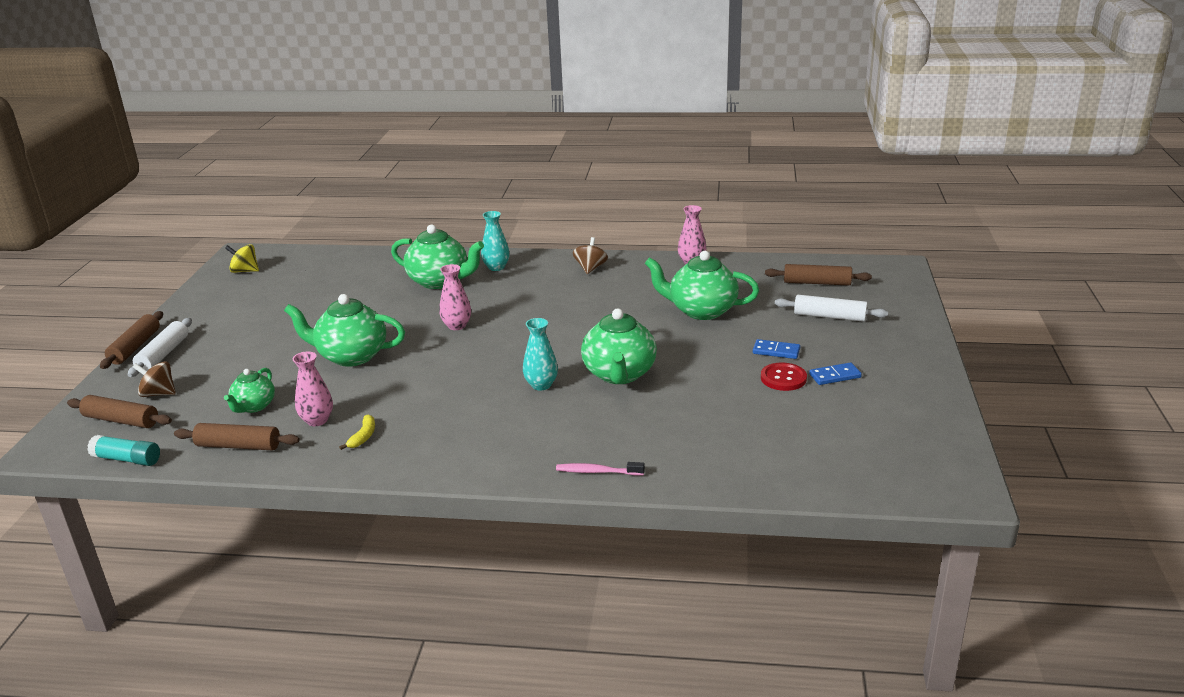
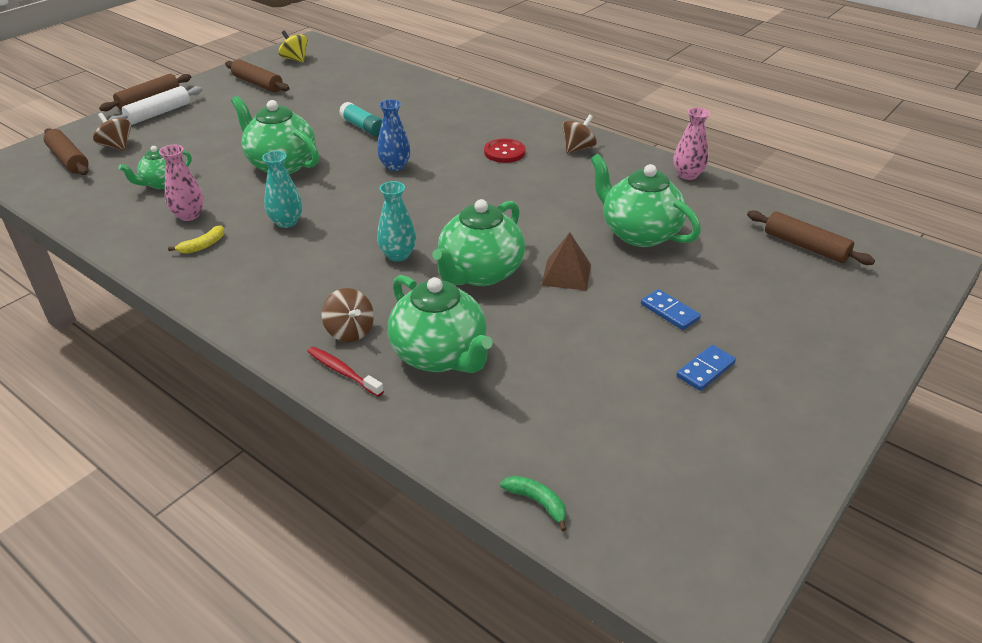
camera: 30 degrees right, 10 degrees up
turquoise glue stick [87,435,160,466] -> turquoise glue stick moved to [339,102,382,137]
brown rolling pin [174,423,300,450] -> brown rolling pin moved to [225,59,290,92]
green teapot [391,224,484,289] -> green teapot moved to [388,275,493,373]
pink vase [439,264,471,330] -> blue vase [377,100,411,171]
turquoise vase [481,211,510,271] -> turquoise vase moved to [262,151,302,228]
pink toothbrush [556,462,645,476] -> red toothbrush [307,347,384,397]
red button [761,362,807,391] -> red button moved to [484,139,525,163]
white rolling pin [775,295,888,322] -> none
blue domino [809,362,862,385] -> blue domino turned 60 degrees counterclockwise [677,345,736,391]
none -> brown spinning top [321,288,374,342]
none -> green banana [500,476,567,531]
none -> brown pyramid [541,232,591,291]

